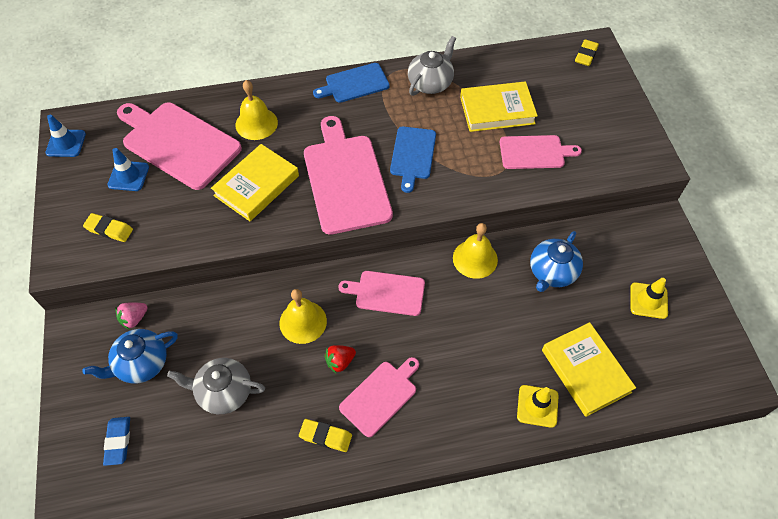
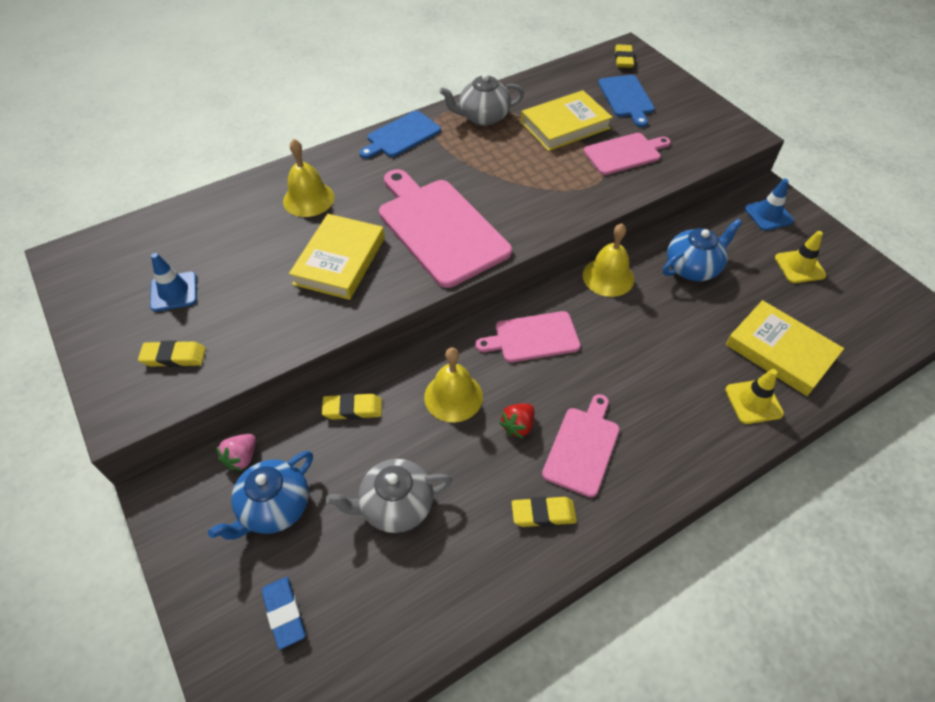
camera: 20 degrees left, 5 degrees down
blue traffic cone [45,115,86,157] -> blue traffic cone moved to [745,179,794,231]
pink cutting board [117,102,242,190] -> none
blue cutting board [390,127,436,193] -> blue cutting board moved to [598,75,655,127]
grey teapot [408,36,456,96] -> grey teapot turned 120 degrees counterclockwise [440,74,524,126]
blue teapot [530,231,583,292] -> blue teapot turned 135 degrees counterclockwise [663,219,742,281]
none -> yellow eraser [322,393,382,420]

